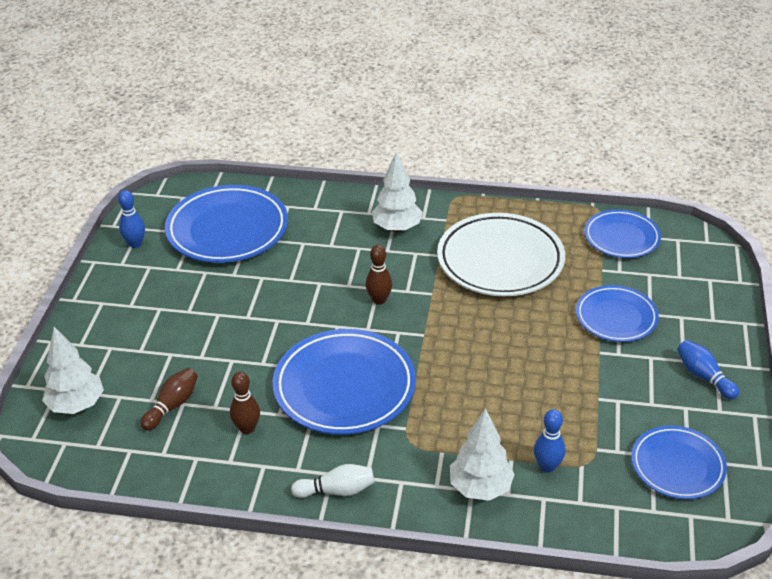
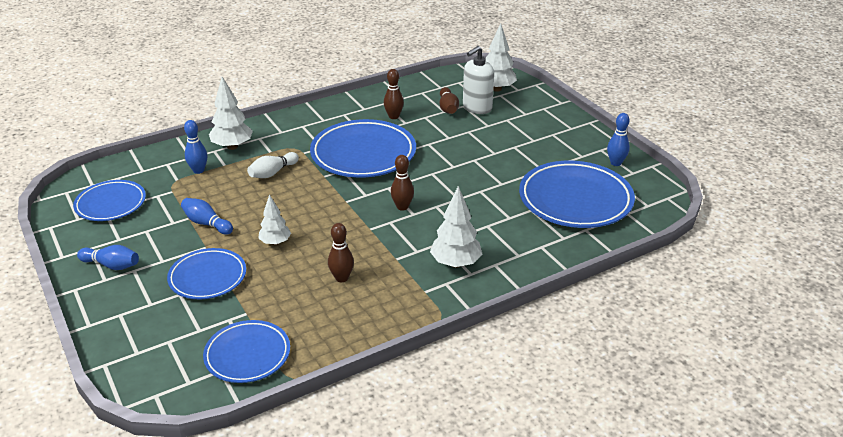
camera: 140 degrees right, 5 degrees down
white bowling pin [291,464,374,498] -> white bowling pin moved to [247,152,299,178]
white plate [437,213,565,296] -> brown bowling pin [328,223,354,282]
none -> blue bowling pin [181,198,233,235]
none -> white tree [258,194,291,245]
none -> white soap dispenser [463,46,494,114]

